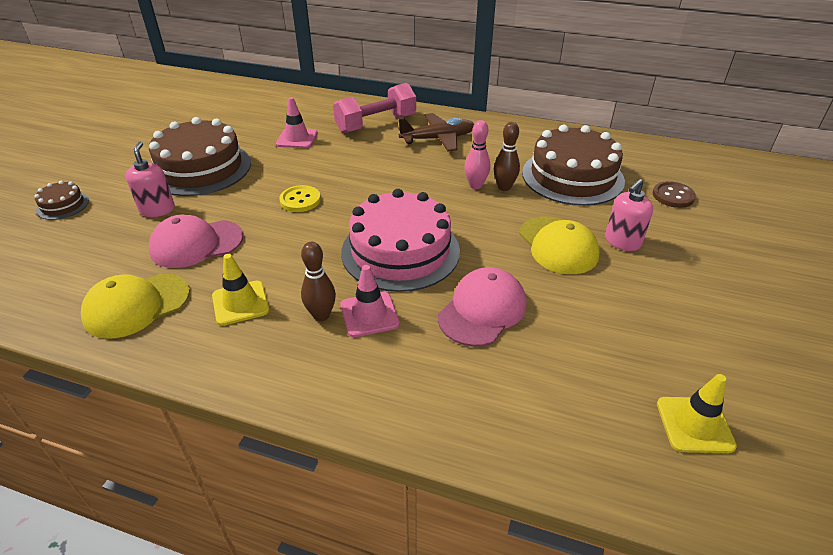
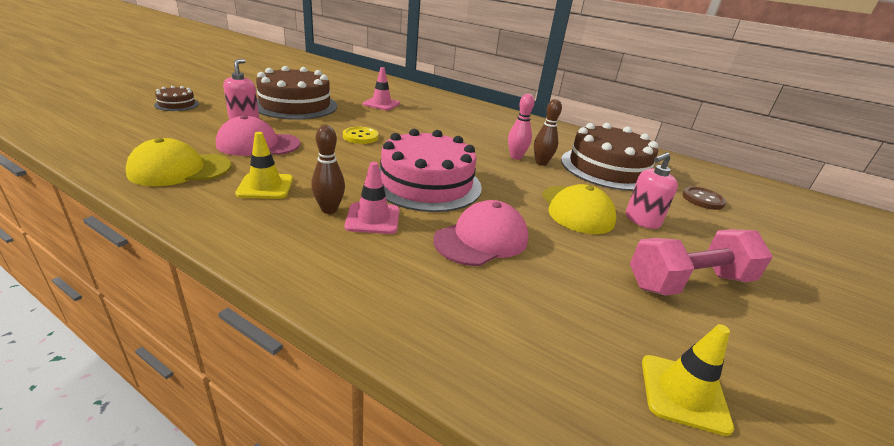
camera: 10 degrees right, 10 degrees down
pink dumbbell [333,83,416,133] -> pink dumbbell moved to [630,229,773,296]
brown plane [398,113,474,152] -> none

